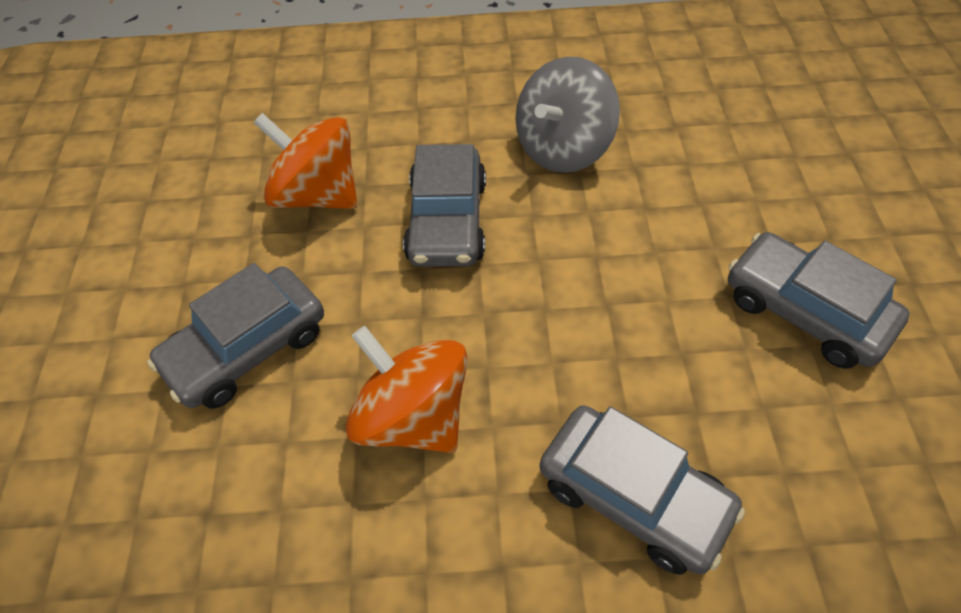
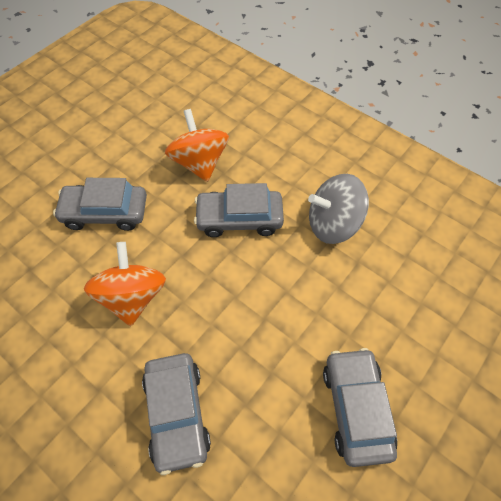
camera: 40 degrees right, 5 degrees up
grey car [403,144,486,267] -> grey car turned 45 degrees clockwise [194,183,284,237]

